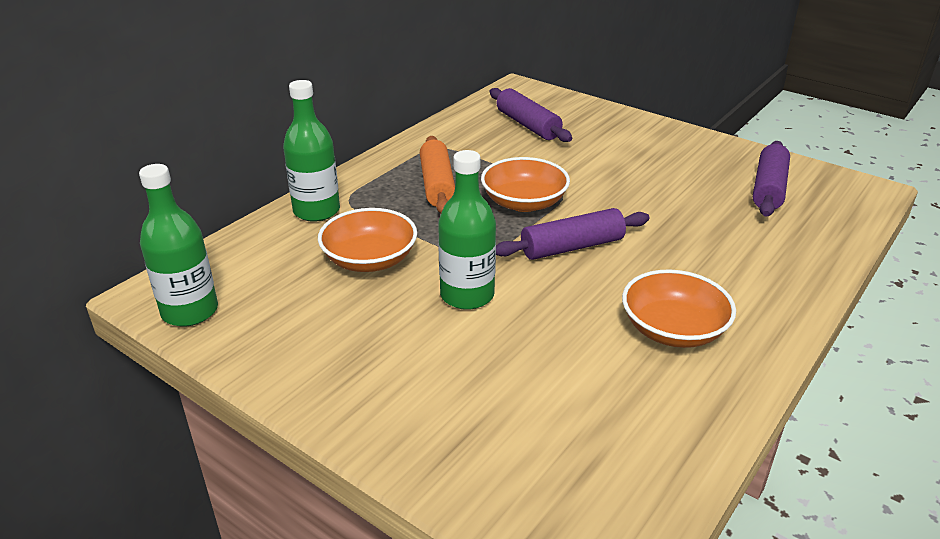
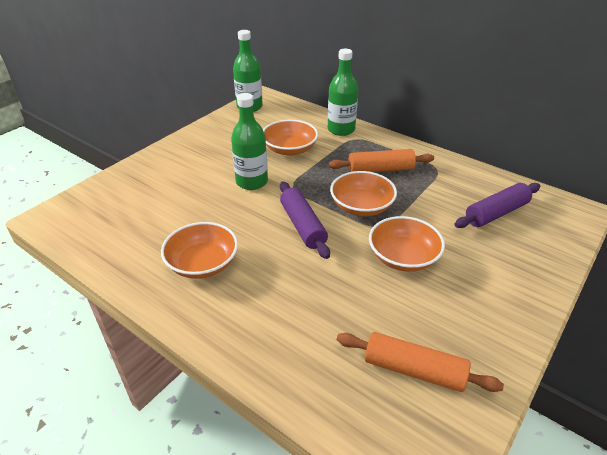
camera: 90 degrees right, 5 degrees up
purple rolling pin [753,141,790,217] -> orange rolling pin [337,332,504,392]
none -> orange bowl [369,216,445,272]

